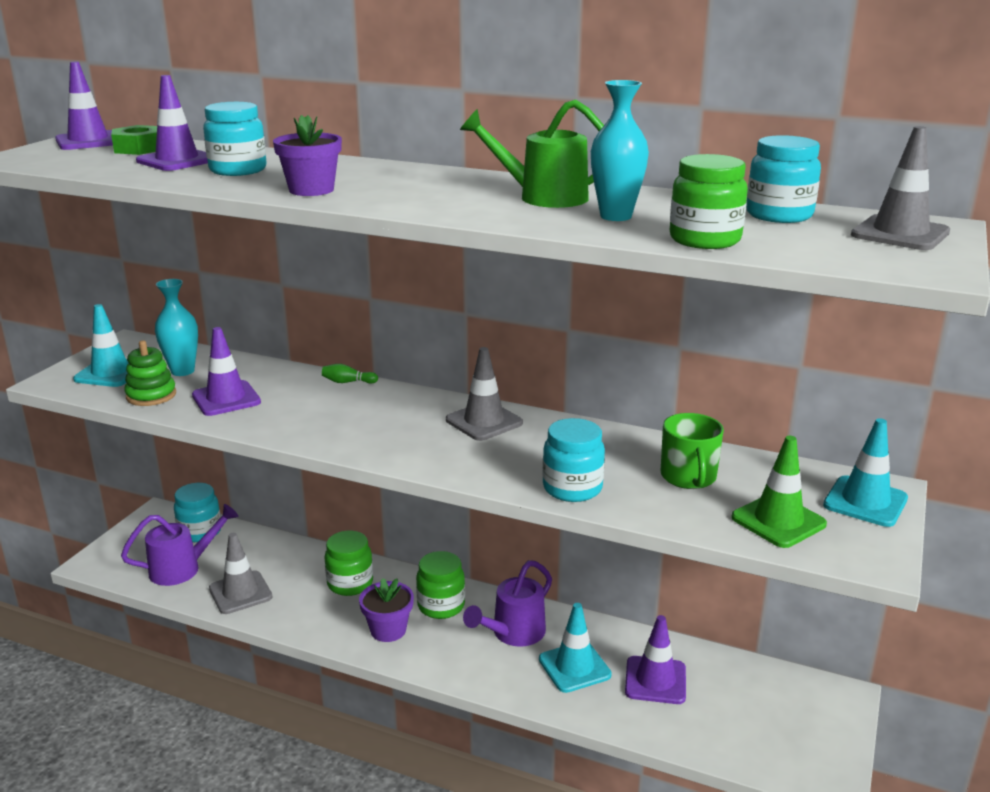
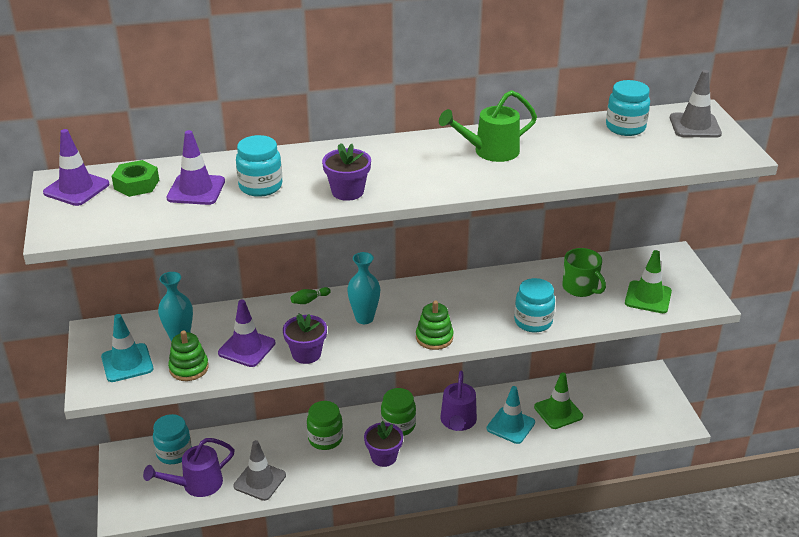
camera: 35 degrees left, 10 degrees up
purple watering can [121,504,238,586] -> purple watering can turned 150 degrees counterclockwise [143,438,235,497]
grey traffic cone [446,347,523,441] -> none
turquoise vase [591,80,649,221] -> turquoise vase moved to [347,252,380,324]
purple traffic cone [625,615,686,704] -> green traffic cone [534,372,583,429]
green jar [670,154,748,249] -> none
turquoise traffic cone [823,418,908,527] -> none
none -> purple flower pot [283,313,327,364]
none -> green stacking toy [416,301,454,350]

